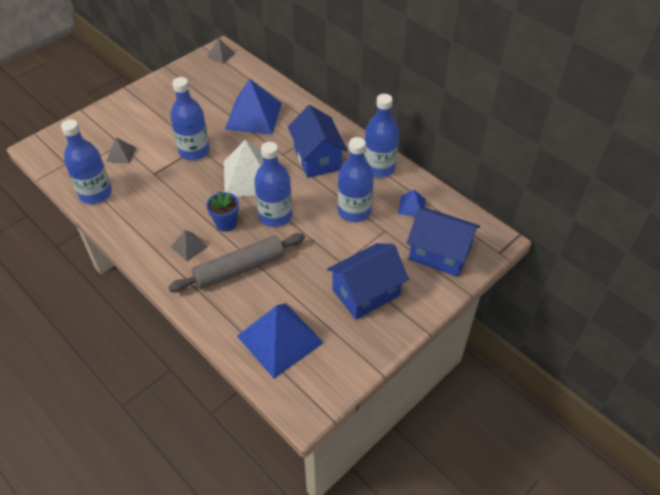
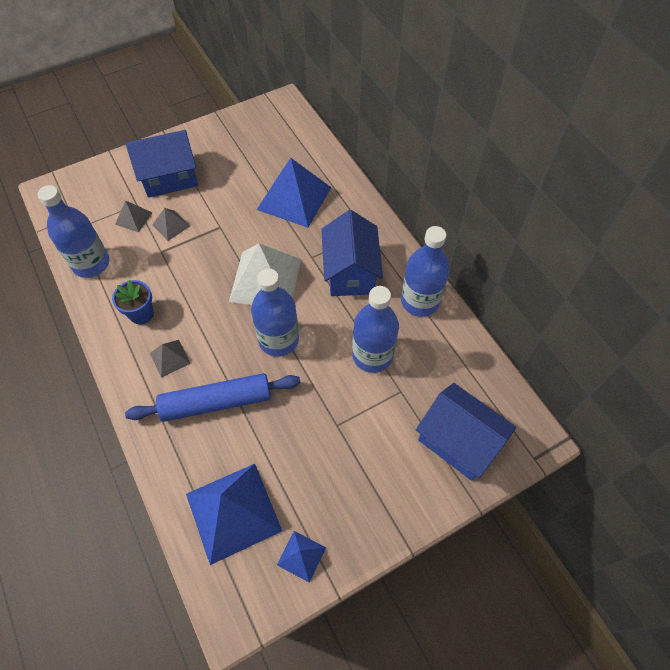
camera: 15 degrees right, 10 degrees up
grey rolling pin [168,233,305,292] -> blue rolling pin [125,373,301,422]
blue bottle [170,77,210,160] -> none
blue flower pot [206,191,239,232] -> blue flower pot moved to [112,280,154,325]
grey pyramid [207,38,236,64] -> grey pyramid moved to [152,208,190,241]
blue house [327,243,409,320] -> blue house moved to [125,130,198,198]
blue pyramid [398,190,426,216] -> blue pyramid moved to [277,531,326,583]

